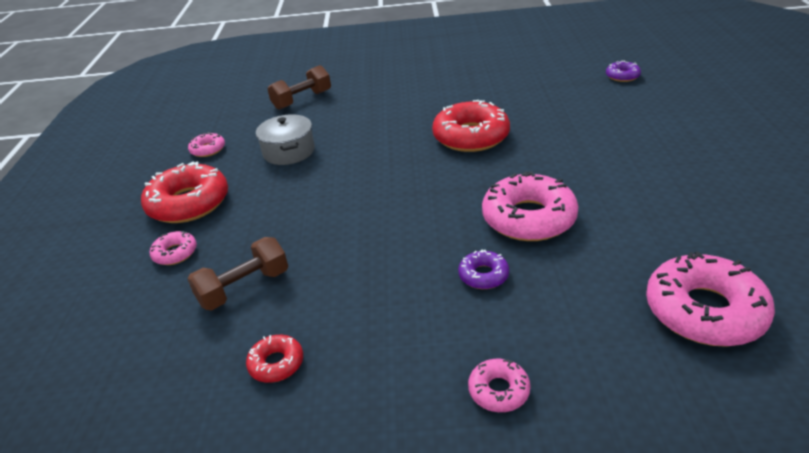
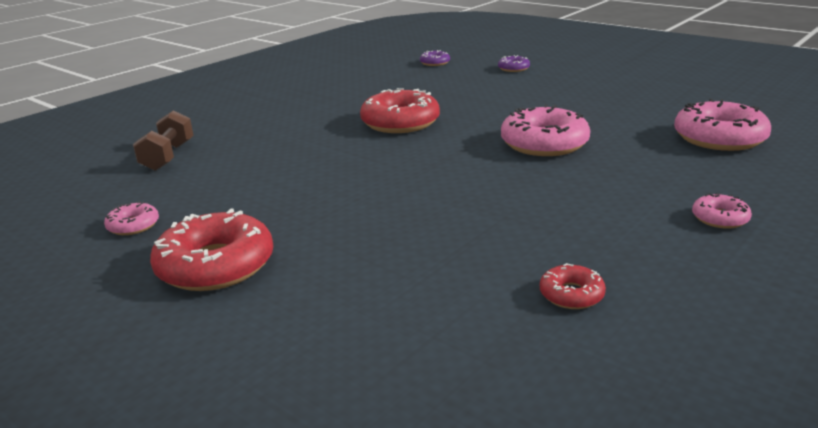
camera: 50 degrees left, 10 degrees down
pink donut [150,231,197,265] -> none
brown dumbbell [187,237,288,310] -> none
grey pot [256,114,315,165] -> none
purple donut [458,250,509,289] -> purple donut moved to [498,55,530,72]

